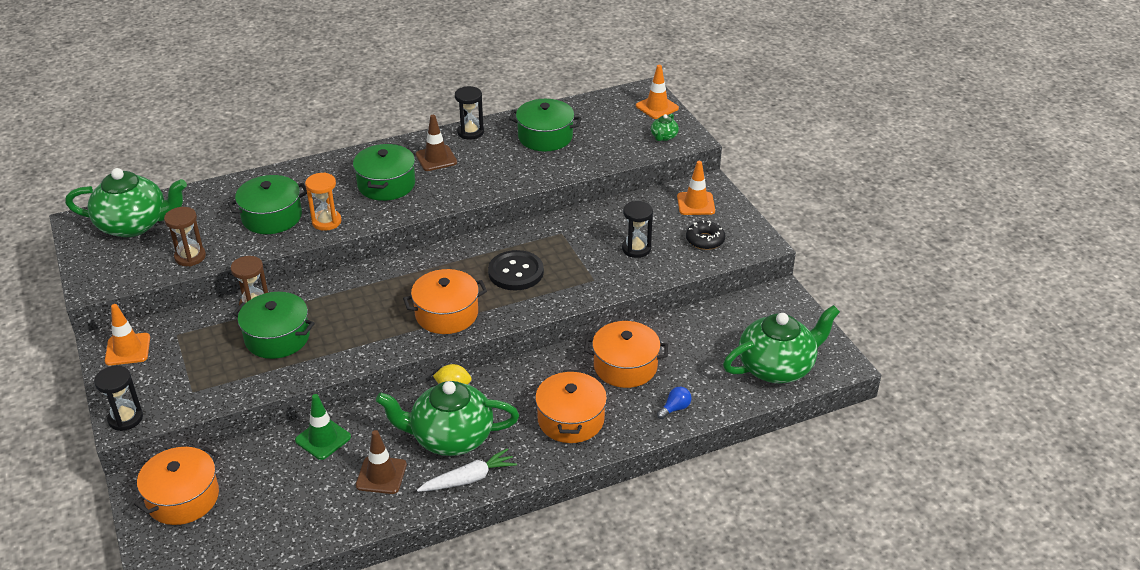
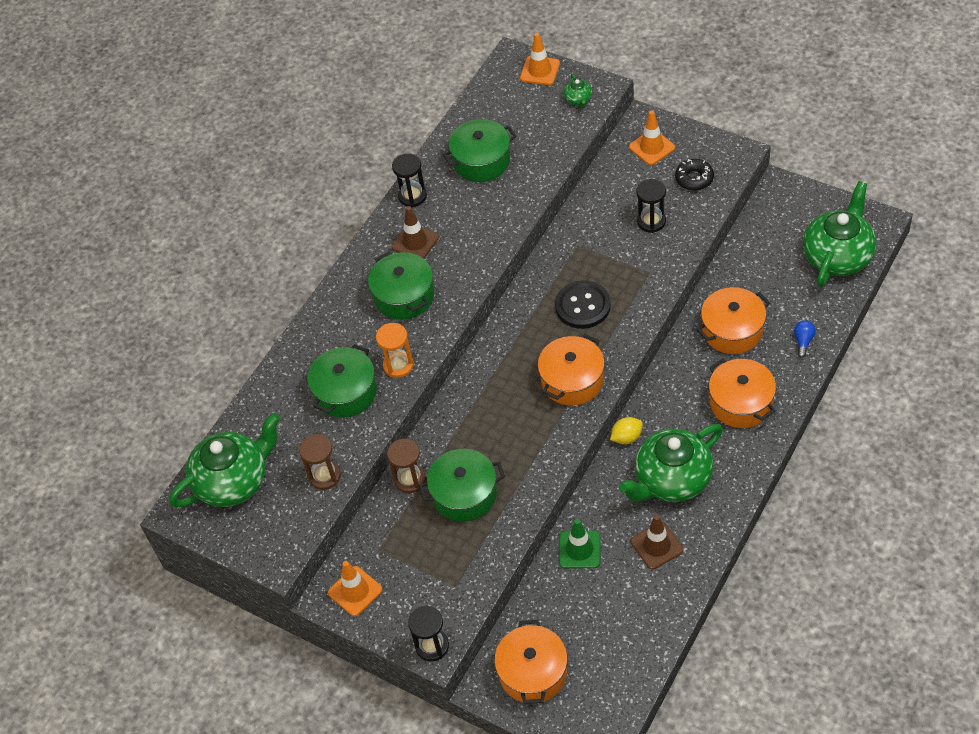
camera: 30 degrees left, 15 degrees up
white carrot [417,448,517,492] -> none

